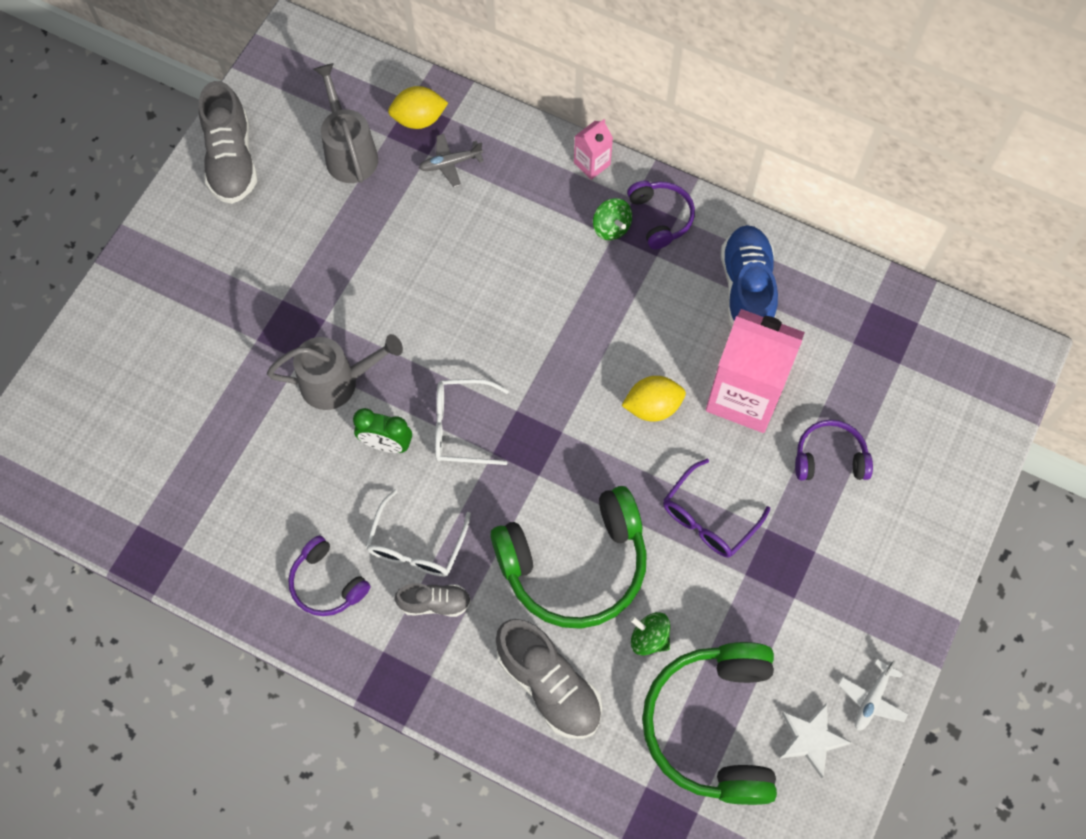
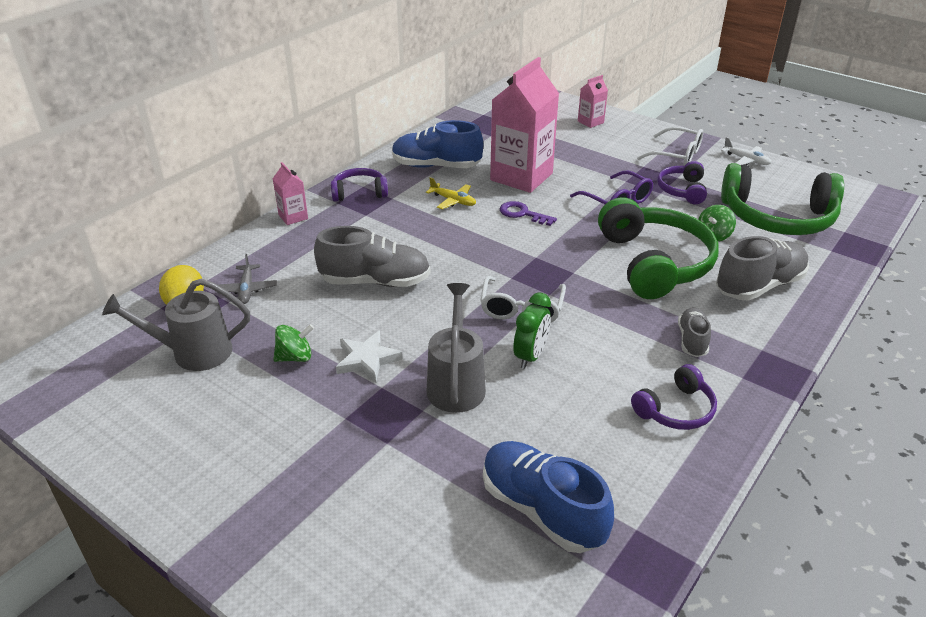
camera: 80 degrees left, 30 degrees down
grey shoe [199,81,257,204] -> grey shoe moved to [314,226,431,287]
white glasses [365,489,471,577] -> white glasses moved to [637,127,703,166]
green spinning top [593,198,632,240] -> green spinning top moved to [273,324,314,362]
yellow lemon [621,376,686,422] -> purple key [500,201,557,226]
white star [779,703,852,778] -> white star moved to [336,330,403,382]
purple headphones [795,420,873,480] -> purple headphones moved to [657,161,707,204]
none -> yellow plane [426,177,476,209]
none -> blue shoe [483,441,614,553]
none -> pink carton [578,75,608,128]

